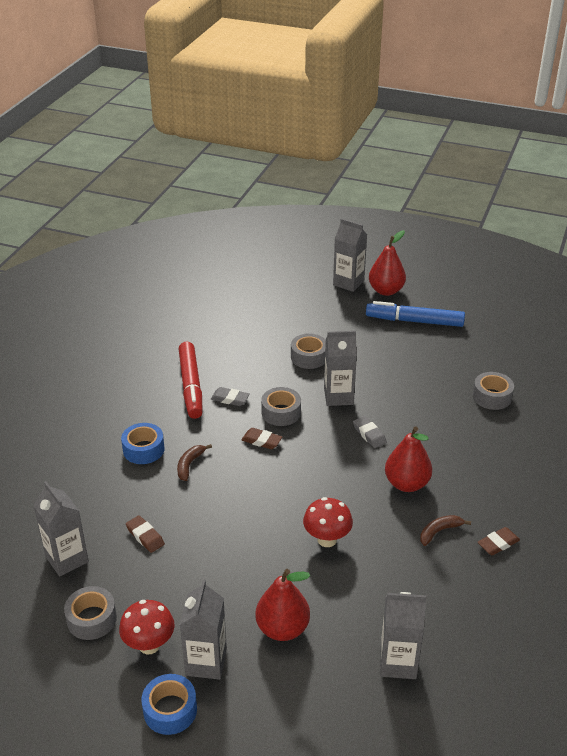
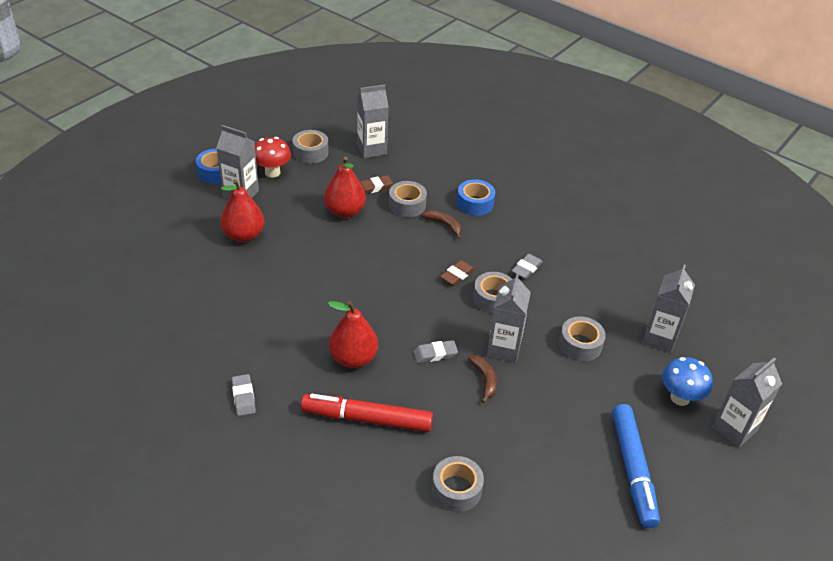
camera: 105 degrees right, 5 degrees up
red marker [179,342,203,419] -> red marker moved to [301,394,433,432]
red mushroom [303,497,353,547] -> none
blue marker [366,301,465,327] -> blue marker turned 150 degrees clockwise [612,404,660,528]
red pear [369,230,406,296] -> red pear moved to [324,157,366,218]
grey carton [380,592,426,679] -> grey carton moved to [642,264,695,353]
brown banana [420,515,471,546] -> brown banana moved to [468,355,497,403]
brown eraser [477,527,520,555] -> grey eraser [232,374,256,416]
none -> grey tape [389,181,427,217]
none -> blue mushroom [662,357,713,406]

